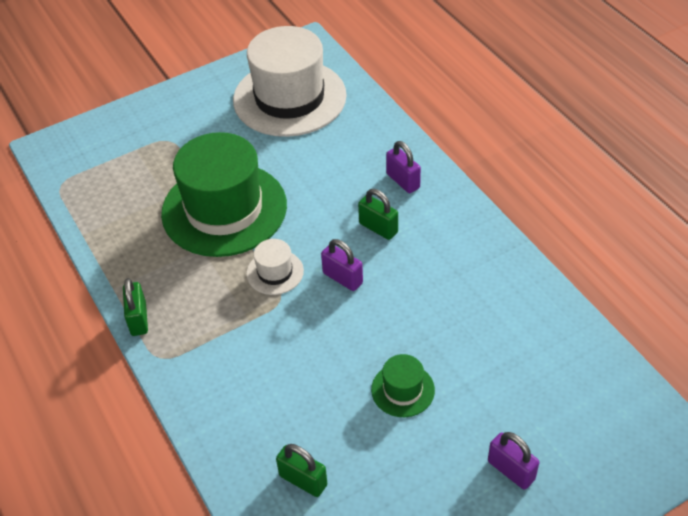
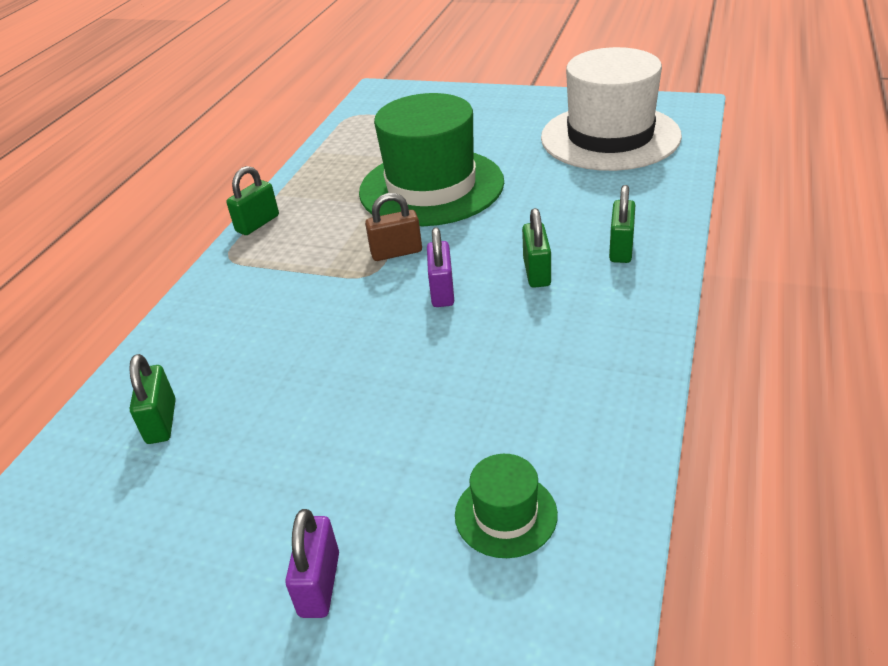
camera: 50 degrees right, 10 degrees down
white hat [246,239,304,295] -> brown padlock [365,193,422,261]
green hat [371,354,435,417] -> green hat moved to [455,454,558,558]
purple padlock [386,141,421,193] -> green padlock [609,185,635,263]

